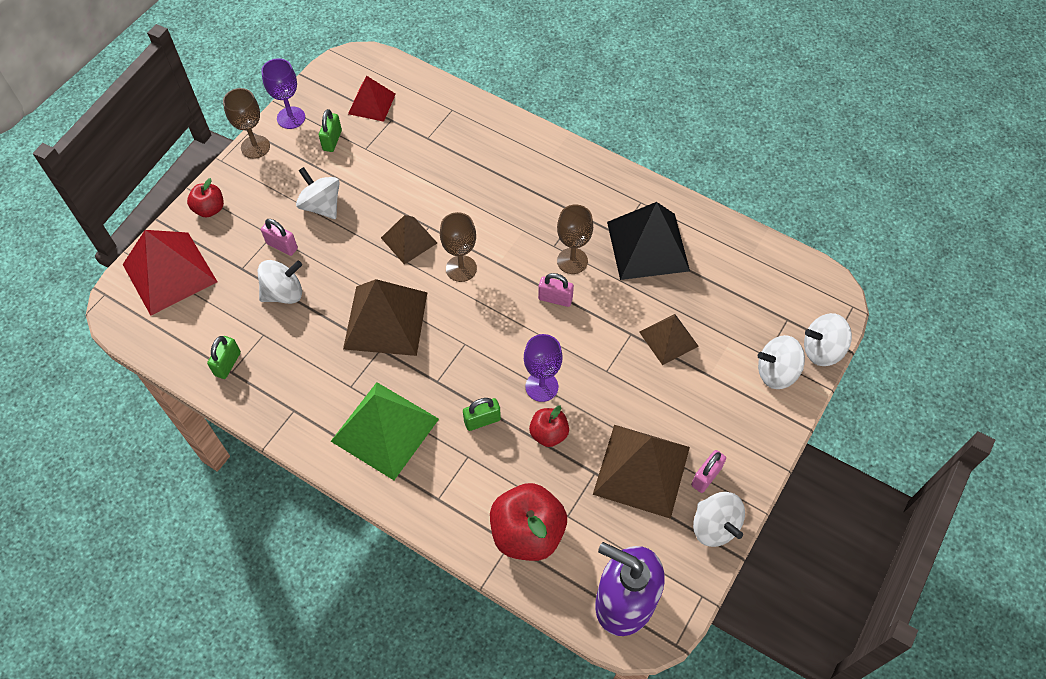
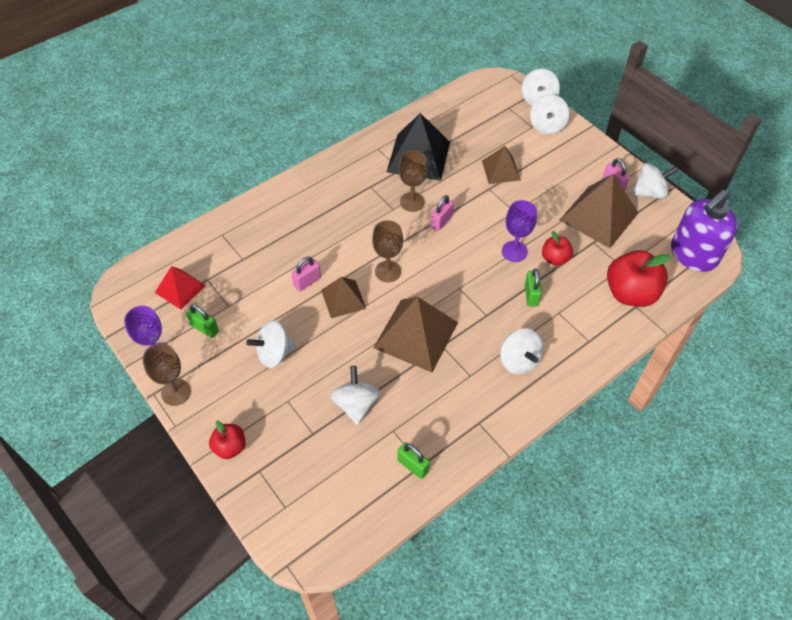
camera: 70 degrees left, 5 degrees down
red pyramid [123,230,217,316] -> none
pink padlock [261,219,298,256] -> pink padlock moved to [291,257,321,291]
green pyramid [331,382,439,480] -> white spinning top [500,328,544,374]

